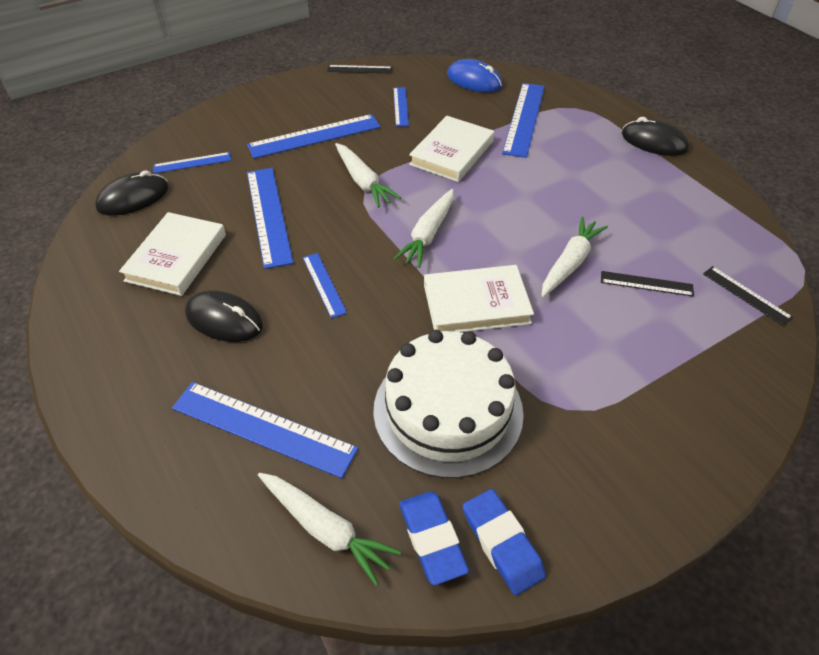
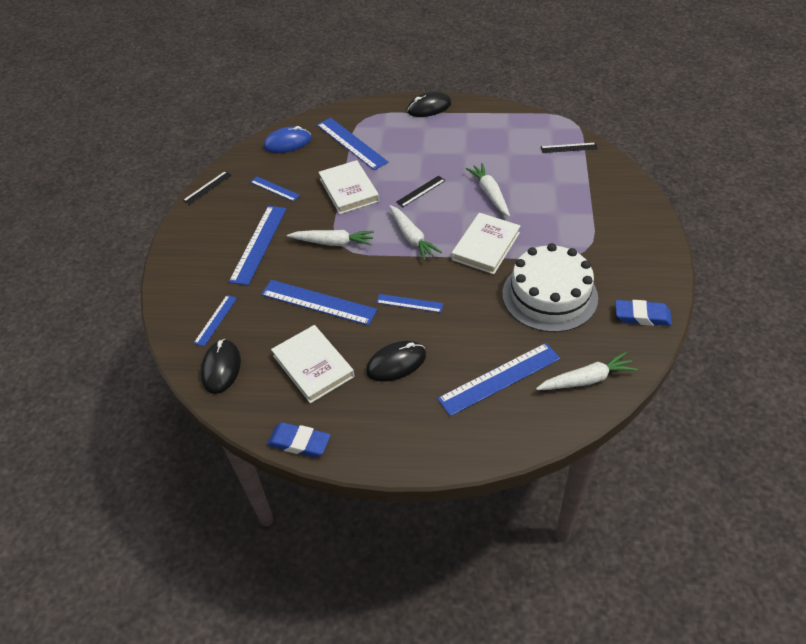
camera: 50 degrees left, 0 degrees up
blue eraser [399,491,469,585] -> blue eraser moved to [267,422,331,457]
black ruler [601,271,694,297] -> black ruler moved to [396,176,446,207]

